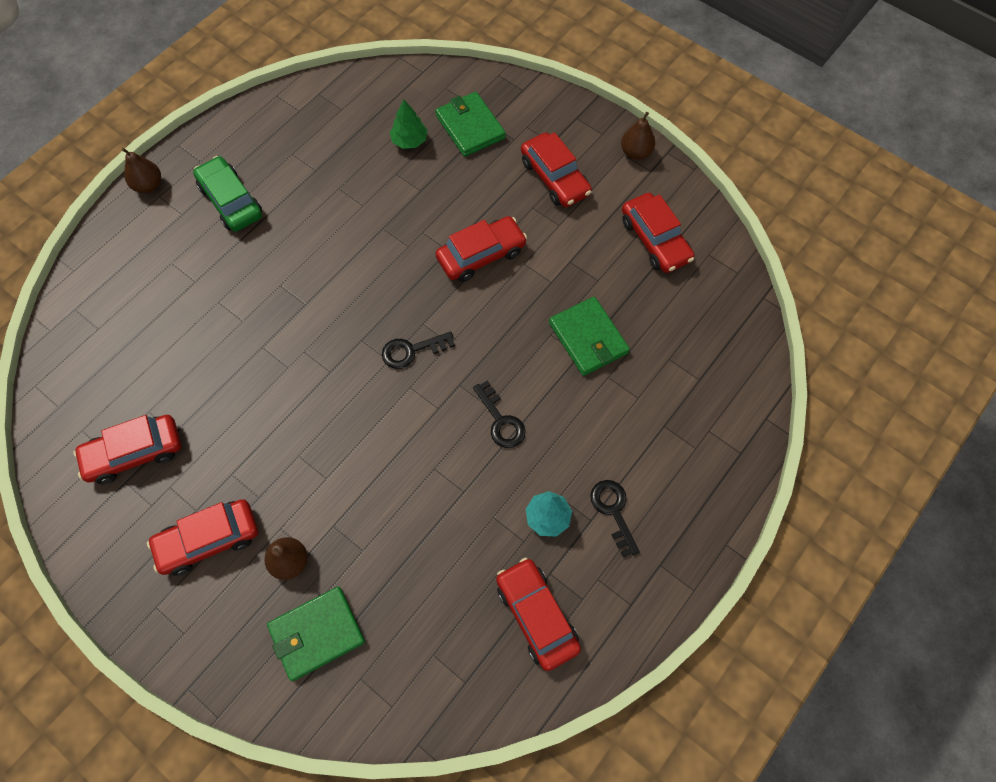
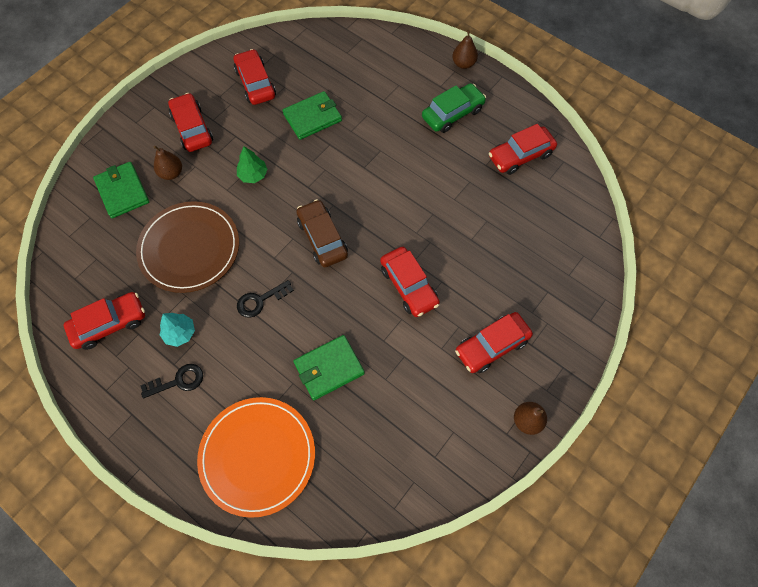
camera: 90 degrees right, 0 degrees up
black key [382,332,455,369] -> brown car [296,199,348,267]
green tree [390,100,428,149] -> green tree moved to [237,146,268,183]
green wallet [435,92,506,157] -> green wallet moved to [282,91,342,140]
red car [622,193,694,273] -> red car moved to [489,124,557,175]
none -> brown plate [136,201,239,293]
none -> orange plate [197,397,315,518]

